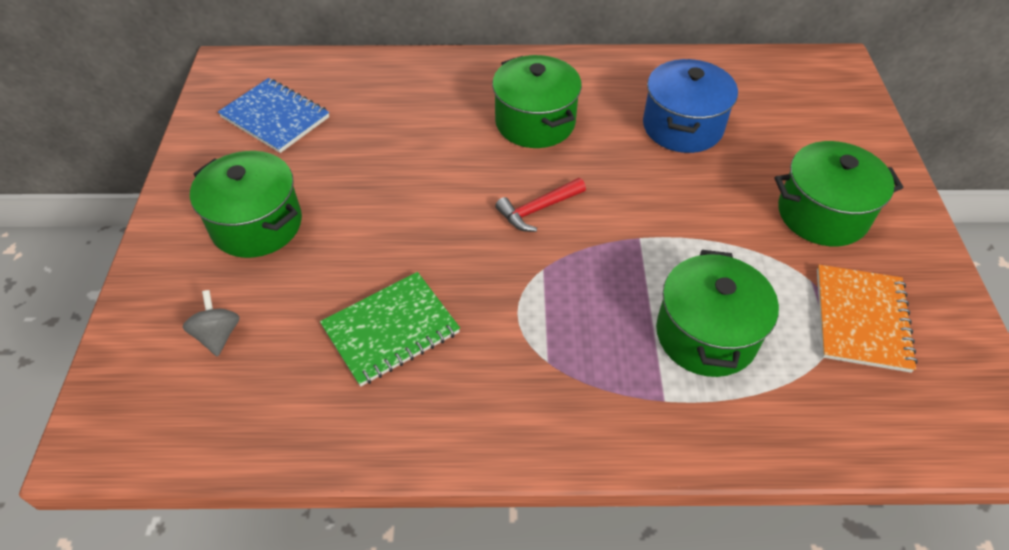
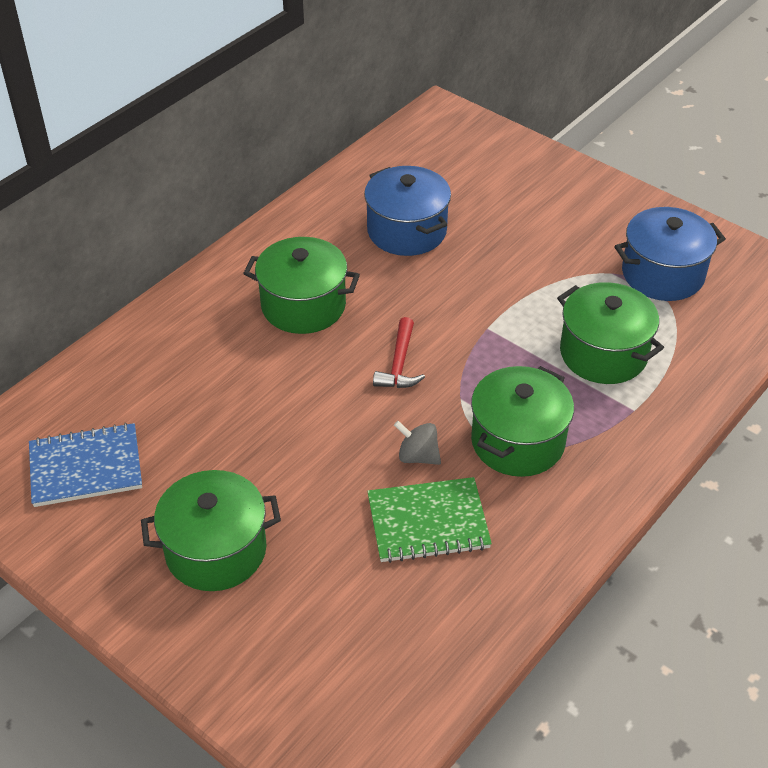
camera: 50 degrees left, 5 degrees down
grey spinning top [183,290,240,357] -> grey spinning top moved to [394,421,441,465]
green notebook [320,272,460,387] -> green notebook turned 75 degrees clockwise [367,477,492,563]
green pot [774,141,903,246] -> green pot moved to [471,366,574,477]
orange notebook [817,265,918,373] -> blue pot [614,207,726,301]

